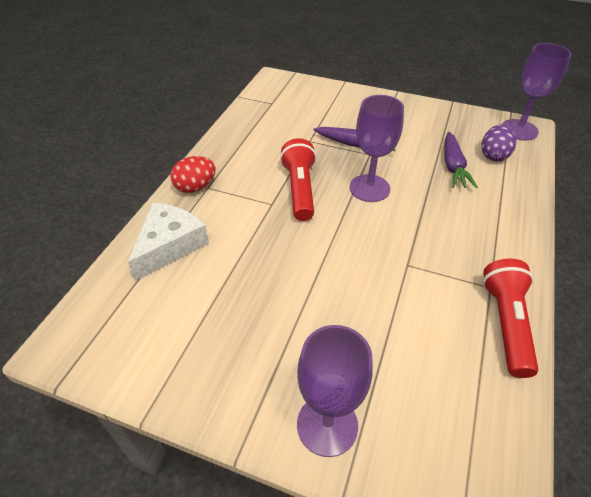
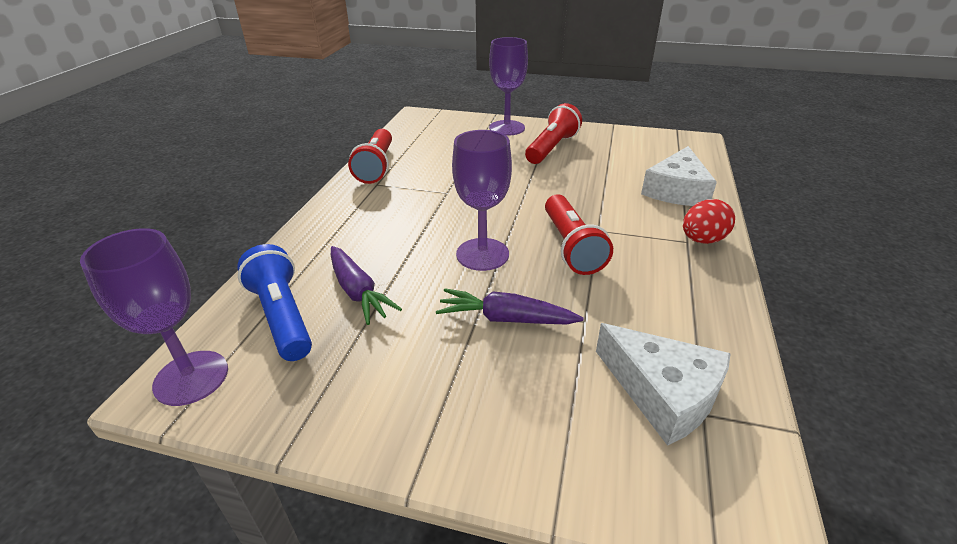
camera: 175 degrees right, 10 degrees down
purple carrot [444,132,478,188] -> purple carrot turned 150 degrees clockwise [331,246,402,325]
purple egg [482,124,516,161] -> blue flashlight [237,244,312,361]
none -> red flashlight [525,103,582,164]
none -> white cheese [596,323,731,446]

